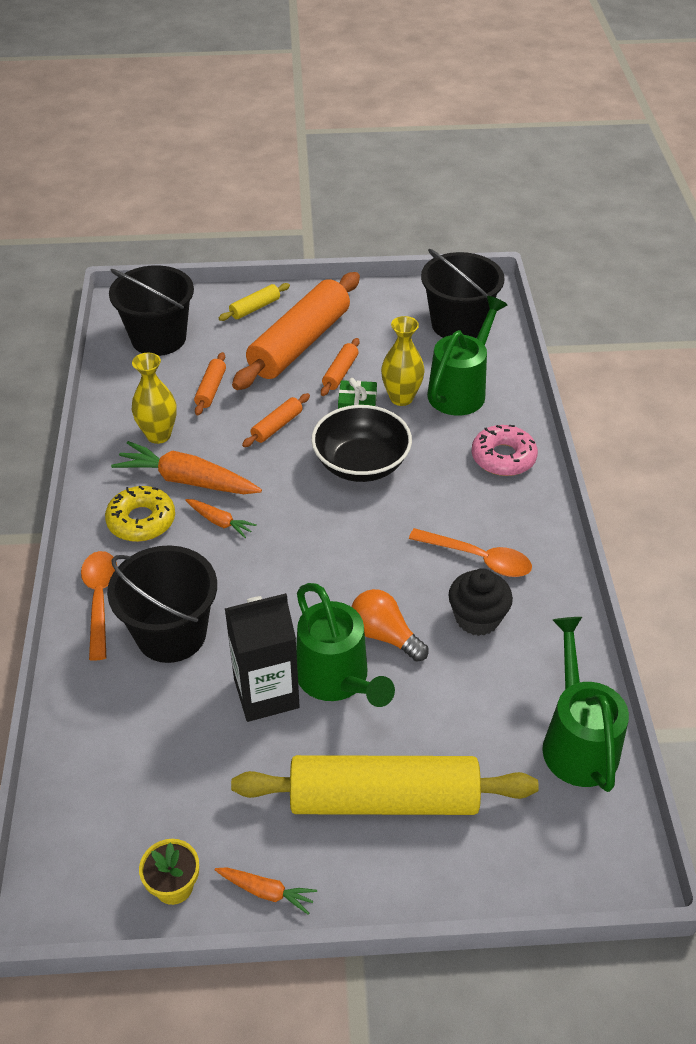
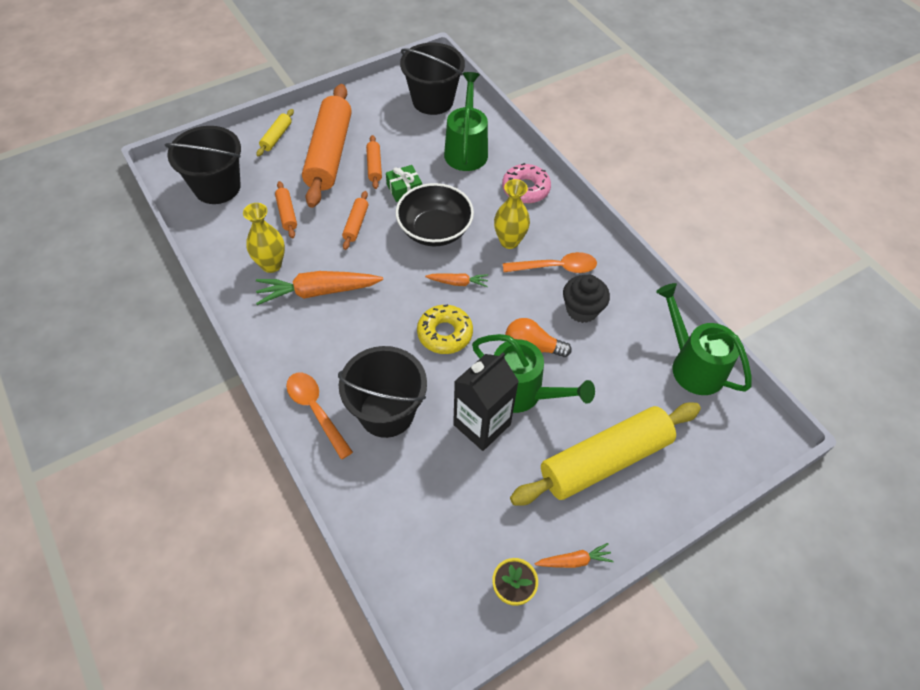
camera: 30 degrees left, 10 degrees up
yellow donut [105,486,175,542] -> yellow donut moved to [417,304,473,354]
orange carrot [185,499,257,538] -> orange carrot moved to [425,273,488,287]
yellow vase [381,316,424,406] -> yellow vase moved to [494,179,530,249]

